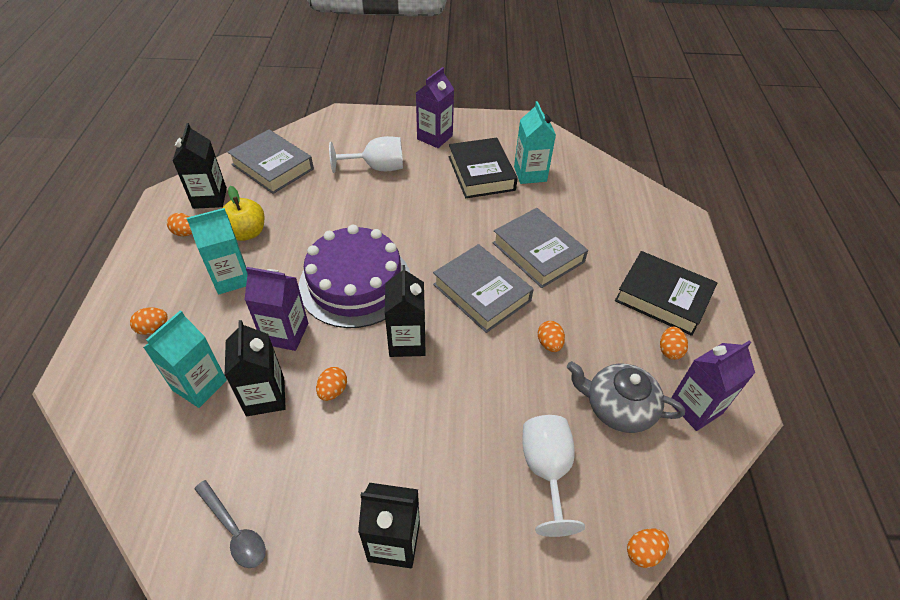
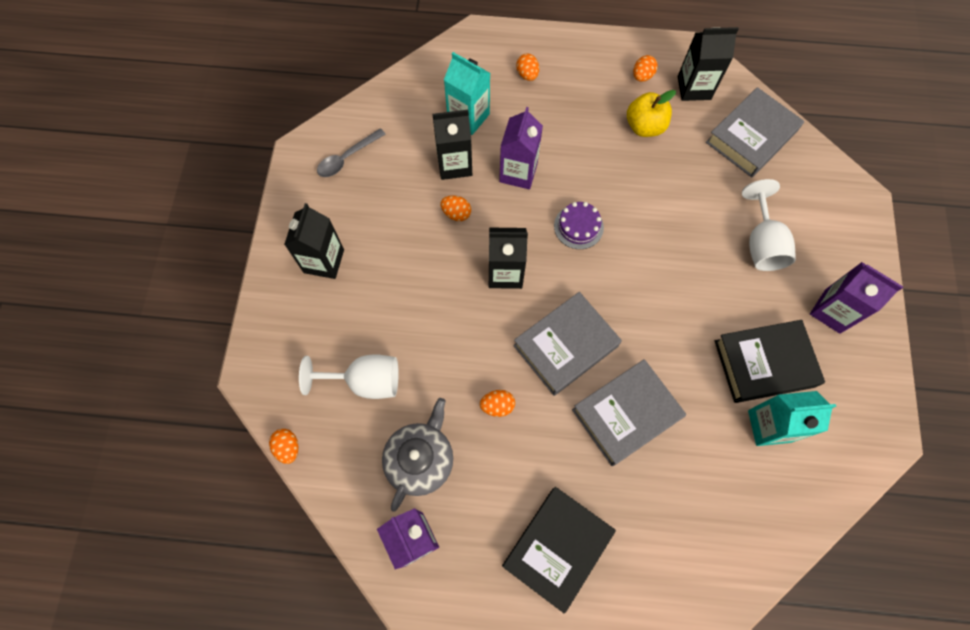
camera: 95 degrees right, 20 degrees up
turquoise carton [187,208,248,295] -> none
purple cake [299,225,410,328] -> purple cake [554,202,604,249], size x0.45
orange egg [660,327,688,360] -> none

